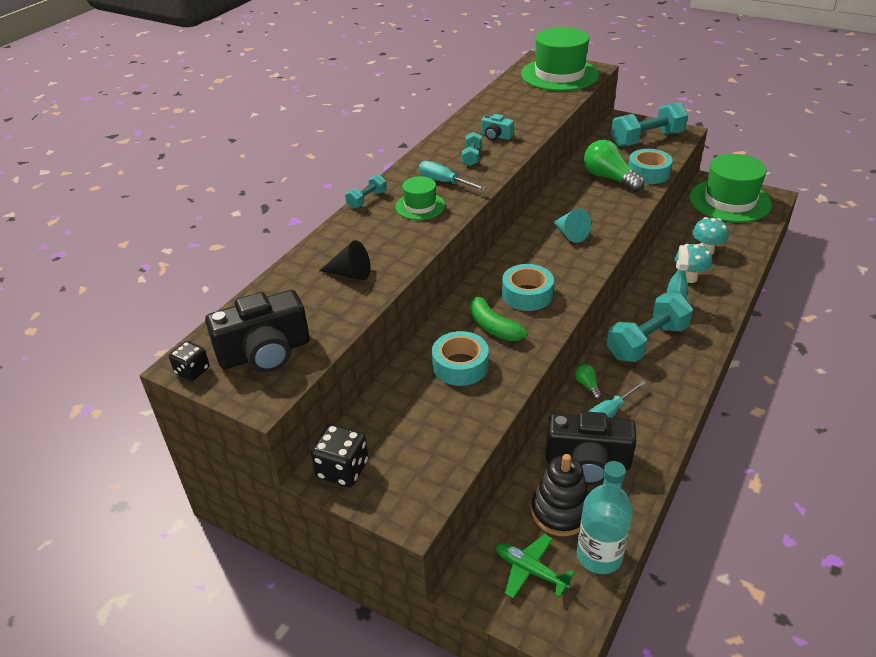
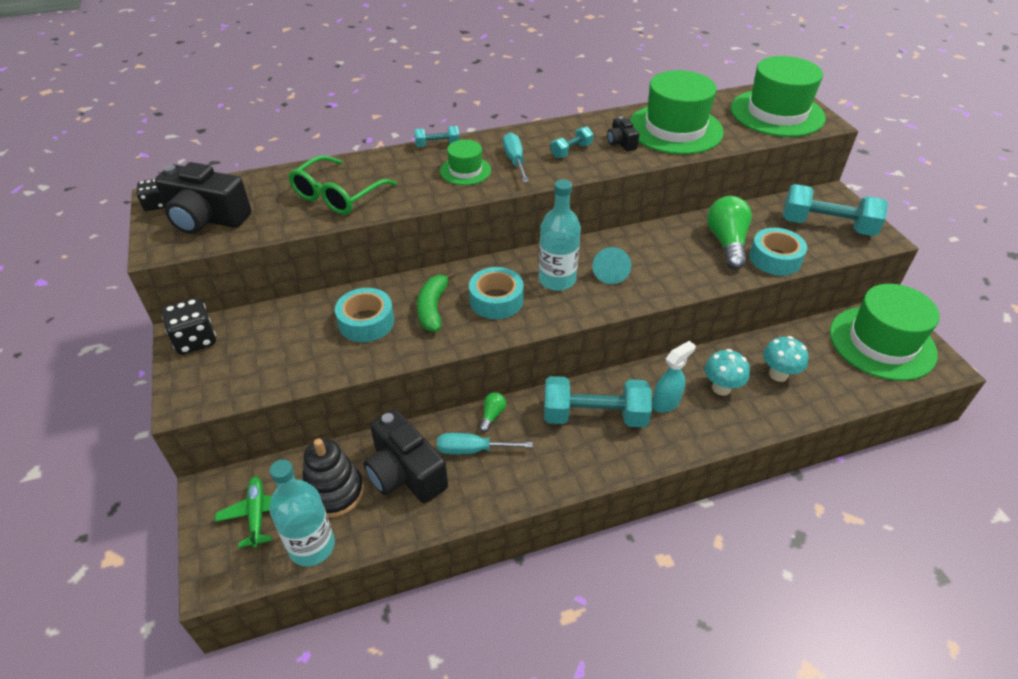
camera: 40 degrees right, 5 degrees up
black cone [319,240,370,280] -> green glasses [288,155,397,215]
turquoise camera [481,114,514,140] -> black camera [607,116,639,151]
none -> turquoise bottle [539,179,581,291]
none -> green hat [629,70,724,155]

